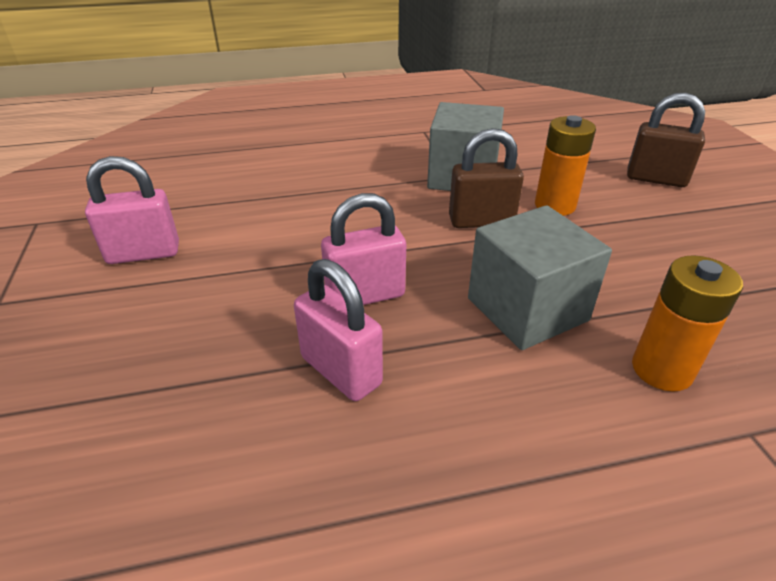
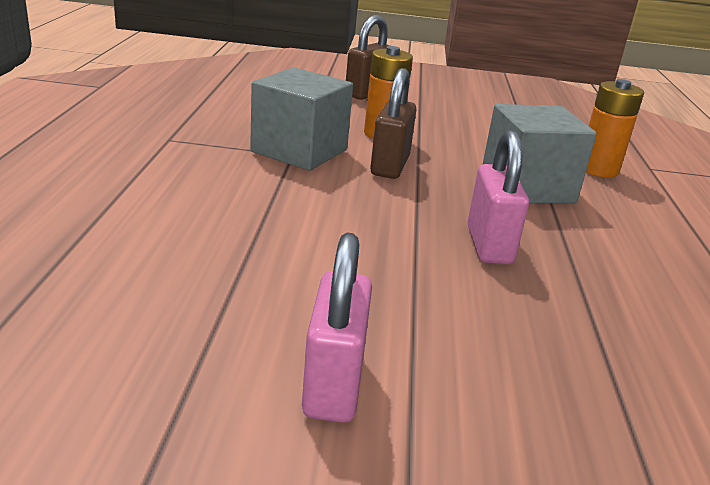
camera: 75 degrees left, 10 degrees down
pink padlock [294,259,383,401] -> none

